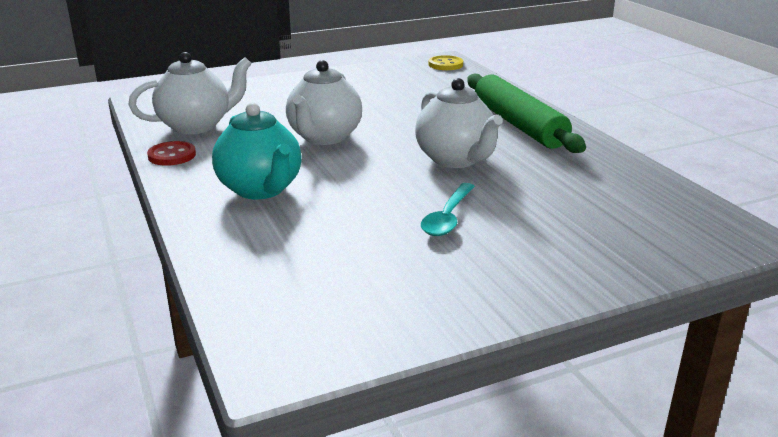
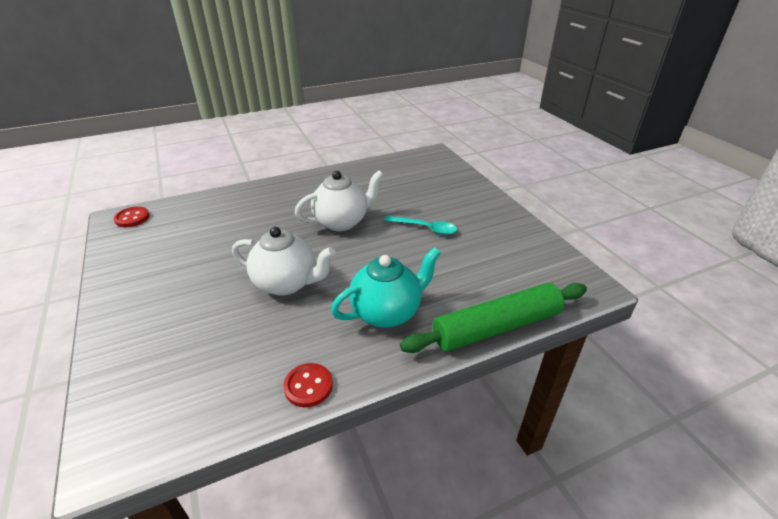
camera: 90 degrees left, 10 degrees up
white teapot [128,52,252,134] -> none
yellow button [429,55,463,70] -> red button [114,206,150,227]
green rolling pin [467,73,586,153] -> green rolling pin moved to [400,283,587,353]

